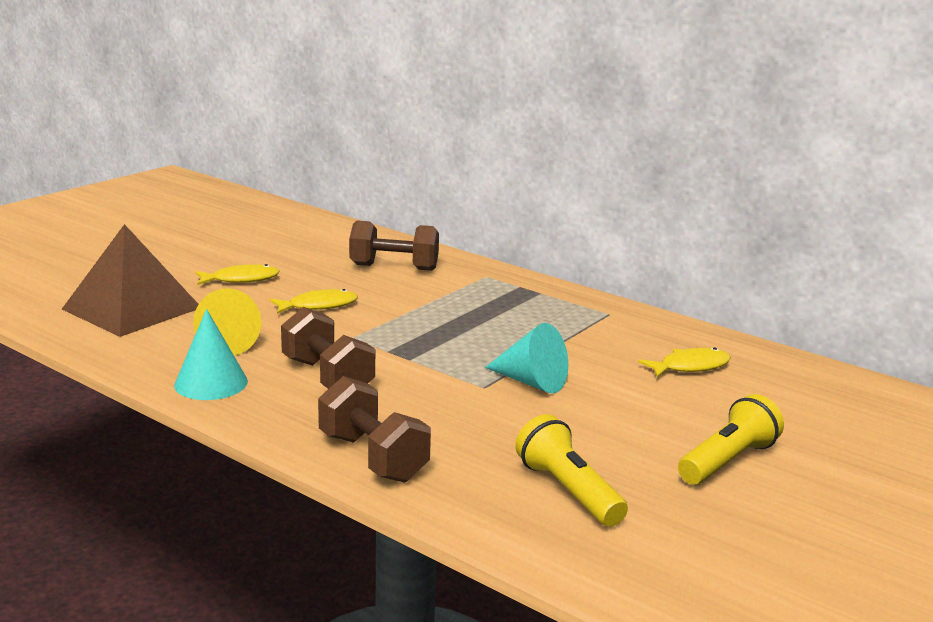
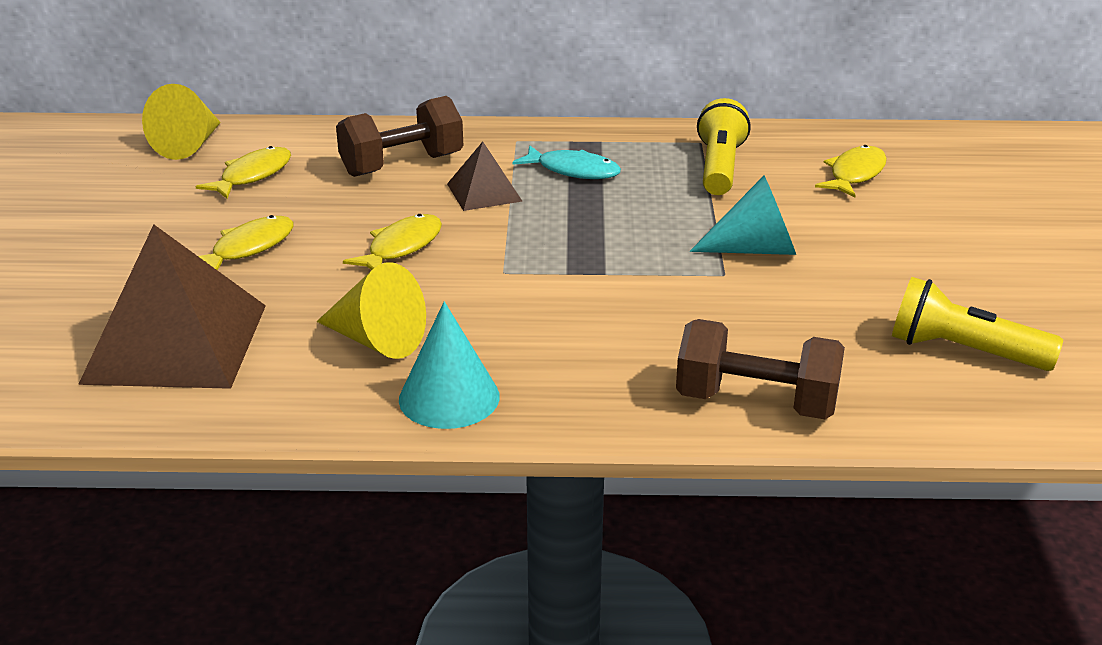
camera: 35 degrees left, 10 degrees up
brown dumbbell [281,307,375,389] -> none
yellow flashlight [678,394,784,485] -> yellow flashlight moved to [697,98,751,195]
none -> yellow cone [142,84,221,160]
none -> yellow fish [195,146,291,199]
none -> brown pyramid [447,142,522,211]
none -> turquoise fish [512,146,621,179]

